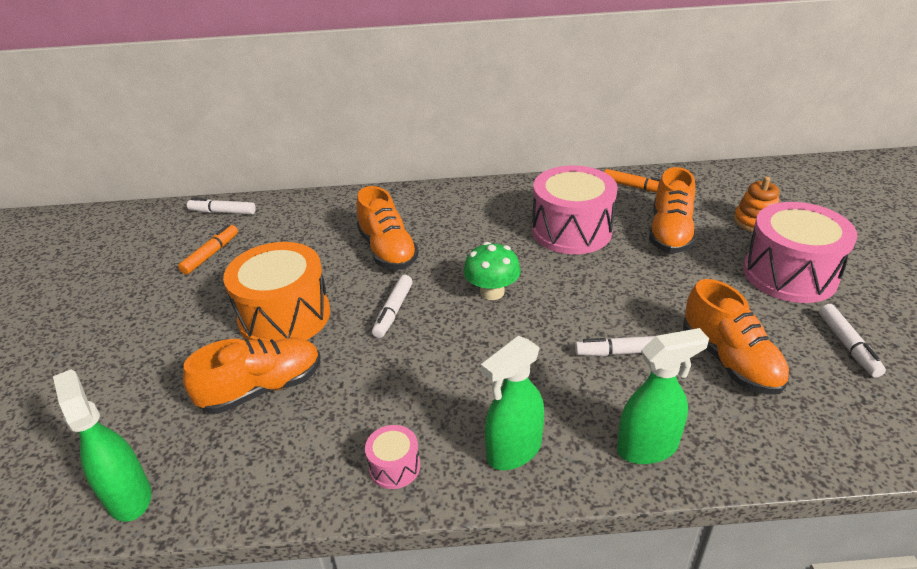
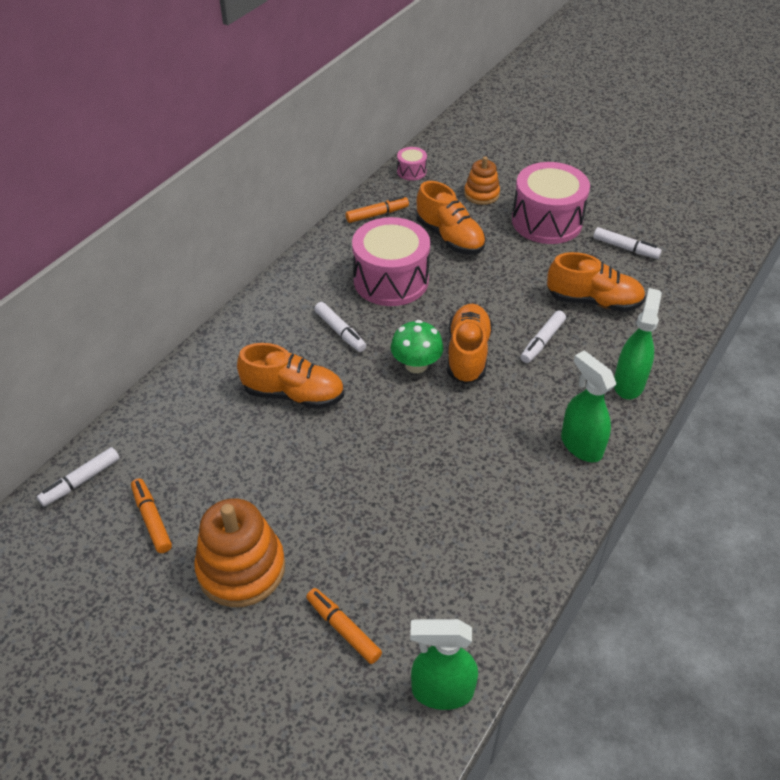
camera: 55 degrees left, 10 degrees up
orange shoe [183,338,321,414] -> orange shoe moved to [447,304,493,384]
orange drum [223,242,330,341] -> none
pink drum [365,425,420,489] -> pink drum moved to [397,147,427,181]
white marker [372,275,413,338] -> white marker moved to [314,302,366,352]
green spray bottle [481,336,544,470] -> green spray bottle turned 150 degrees clockwise [561,351,616,462]
none -> orange stacking toy [194,498,285,607]
none -> orange marker [306,588,382,664]

